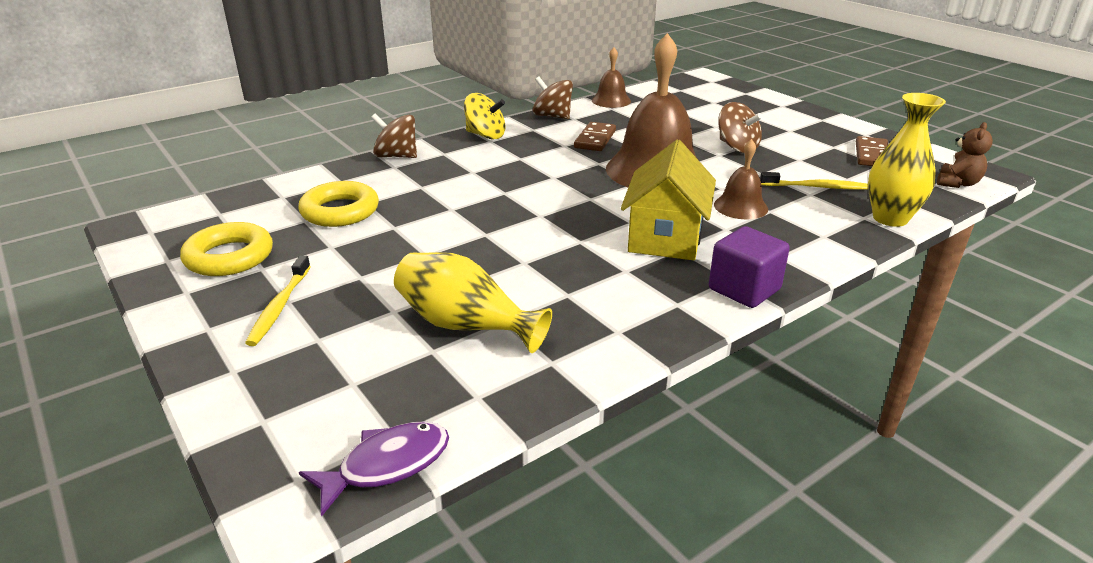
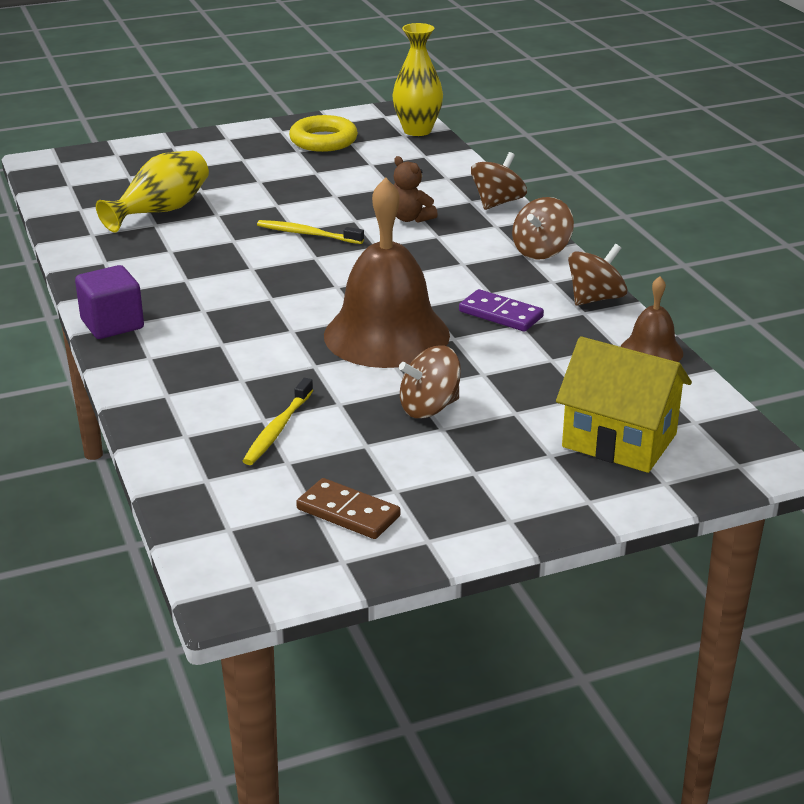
camera: 105 degrees right, 0 degrees up
yellow toothbrush [245,255,311,346] -> yellow toothbrush moved to [257,220,364,244]
yellow ring [298,181,379,227] -> none
purple fish [299,421,449,517] -> none
yellow spinning top [464,93,505,140] -> brown spinning top [512,197,574,260]
brown domino [574,122,616,151] -> purple domino [459,289,544,332]
yellow house [621,140,716,260] -> yellow house moved to [556,336,692,473]
brown bell [714,139,768,219] -> none
yellow vase [868,93,946,227] -> yellow vase moved to [392,23,443,136]
brown teddy bear [937,122,993,188] -> brown teddy bear moved to [394,156,438,223]

